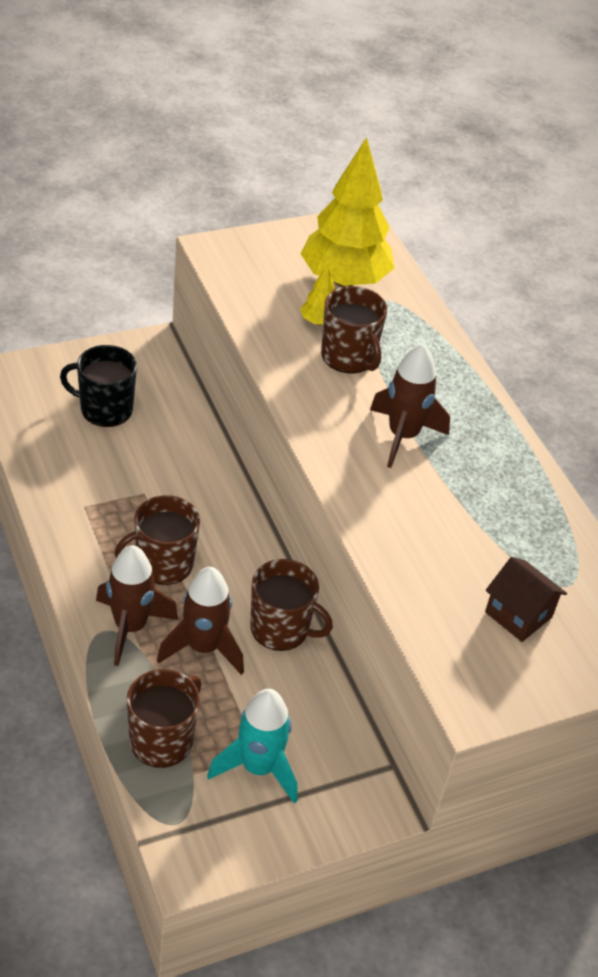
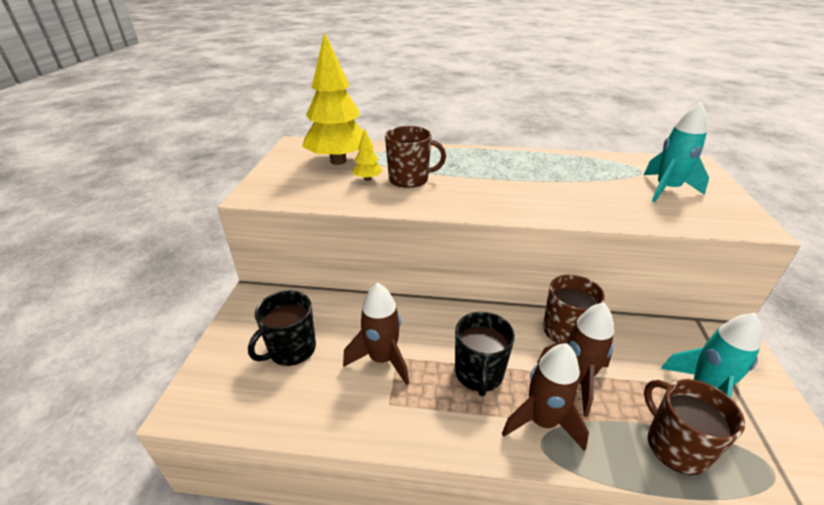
camera: 55 degrees left, 10 degrees down
brown mug [115,495,200,585] -> black mug [455,312,515,396]
brown rocket [370,344,450,468] -> brown rocket moved to [343,283,409,385]
brown house [485,557,567,642] -> turquoise rocket [643,102,709,202]

